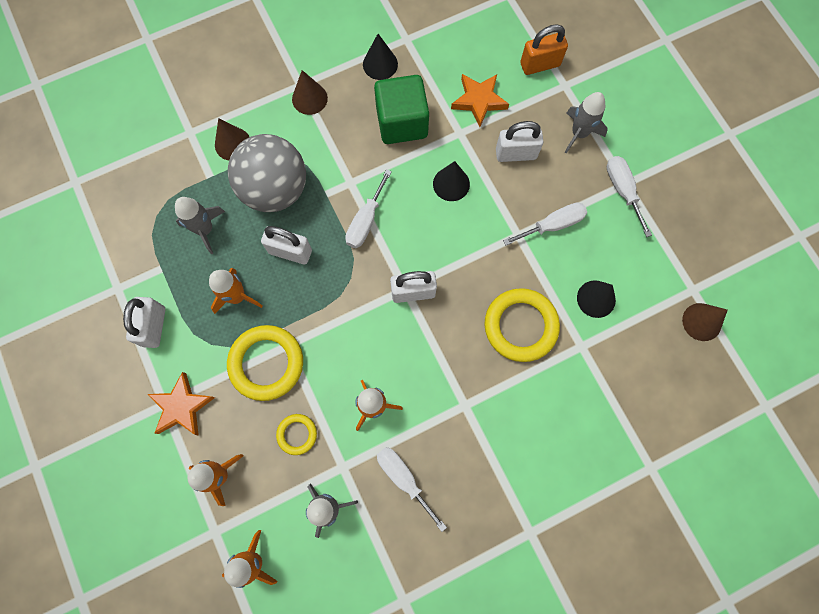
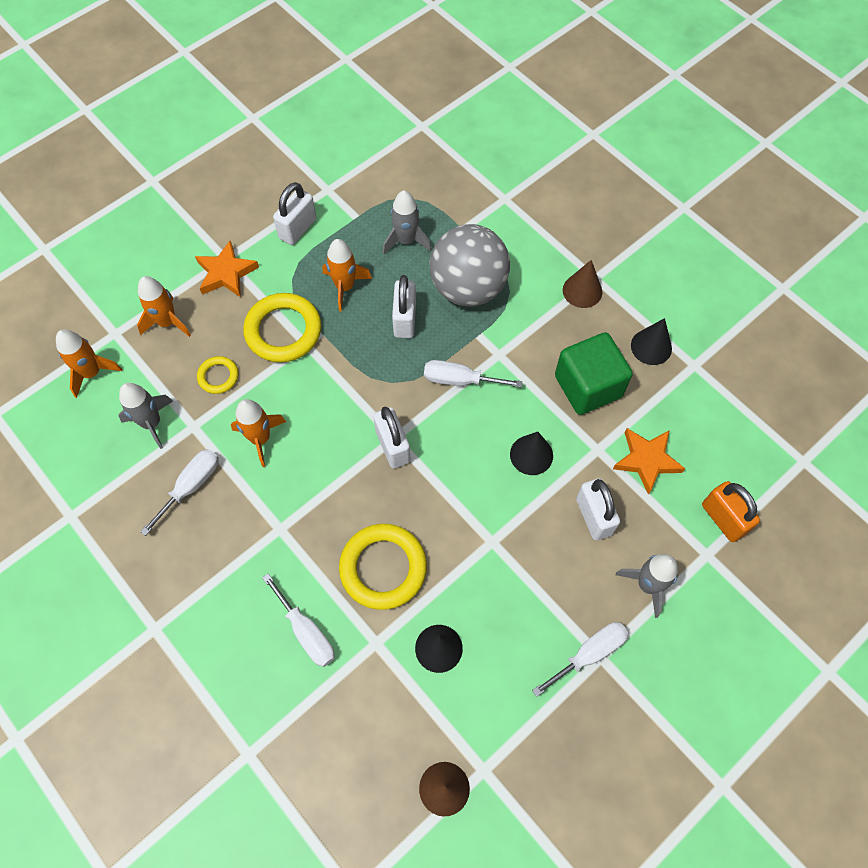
camera: 75 degrees right, 10 degrees down
white padlock [123,297,165,348] -> white padlock turned 45 degrees counterclockwise [273,182,316,245]
brown cone [215,118,249,160] -> none
white screwdriver [503,202,587,245] -> white screwdriver moved to [262,573,335,667]

